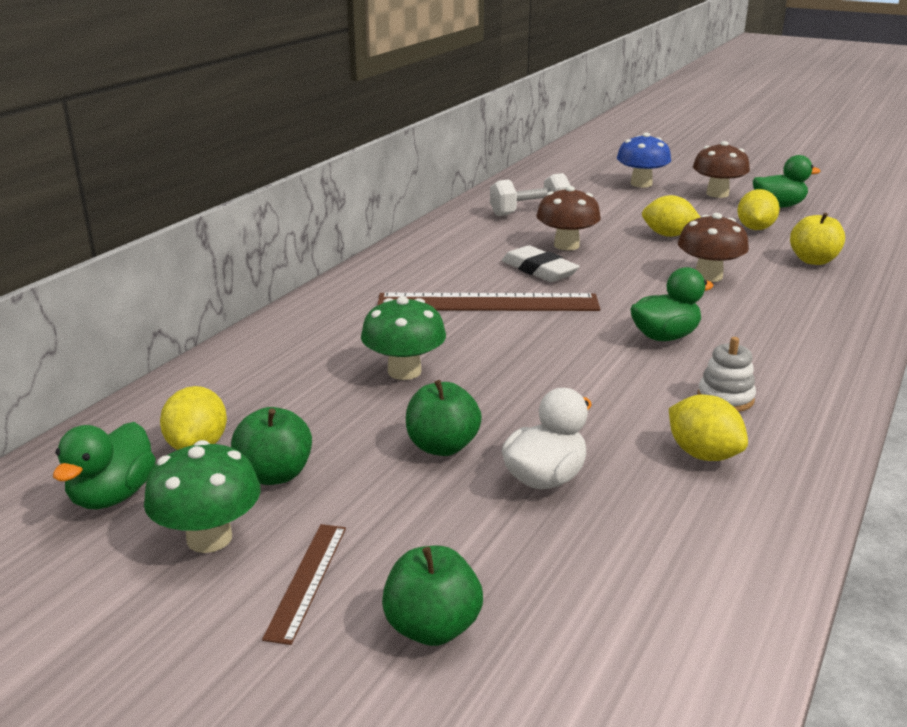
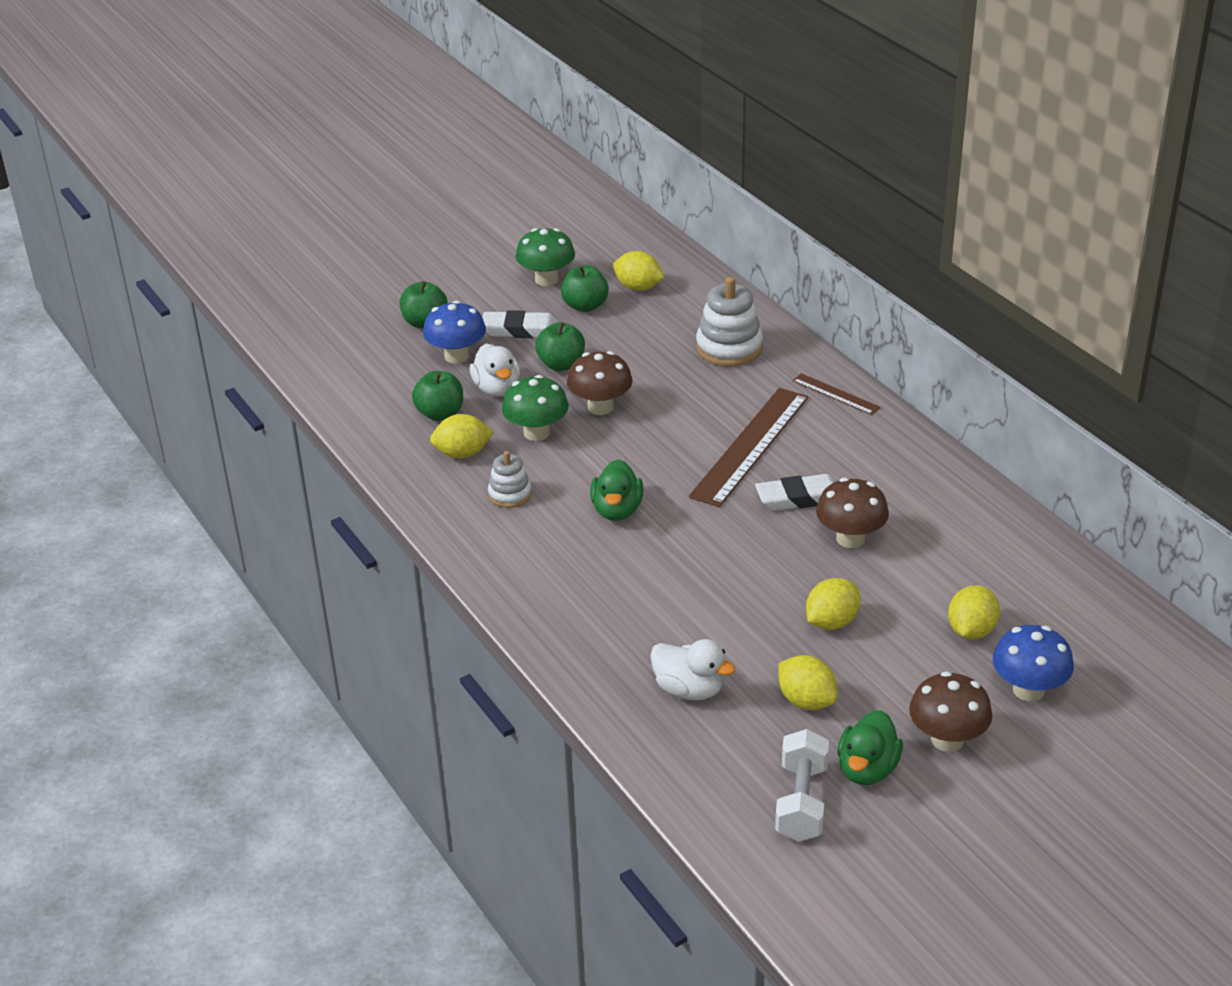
camera: 120 degrees right, 10 degrees up
green duck [53,422,156,509] -> none
brown ruler [262,524,346,645] -> brown ruler moved to [792,373,880,415]
green mushroom [361,296,446,380] -> green mushroom moved to [502,375,569,441]
white dumbbell [490,173,571,216] -> white dumbbell moved to [775,729,829,842]
brown mushroom [678,213,749,282] -> brown mushroom moved to [567,351,632,415]
yellow apple [790,213,845,265] -> white duck [650,639,735,700]
none -> green apple [412,371,463,421]
none -> blue mushroom [423,301,486,364]
none -> white eraser [482,310,559,338]
none -> white stacking toy [696,277,763,366]
none -> yellow lemon [948,585,1000,639]

